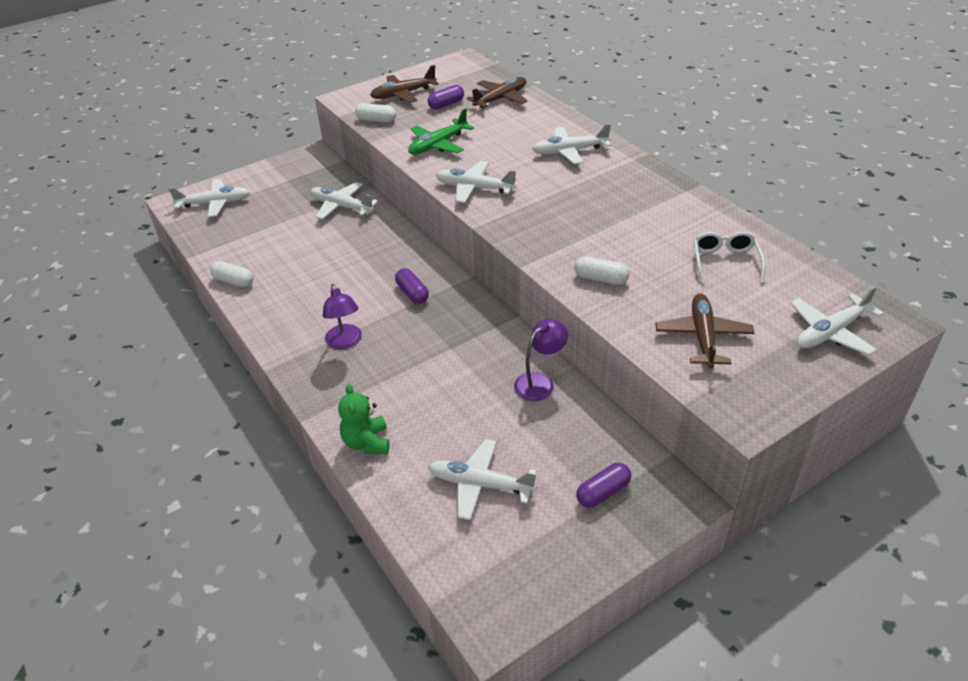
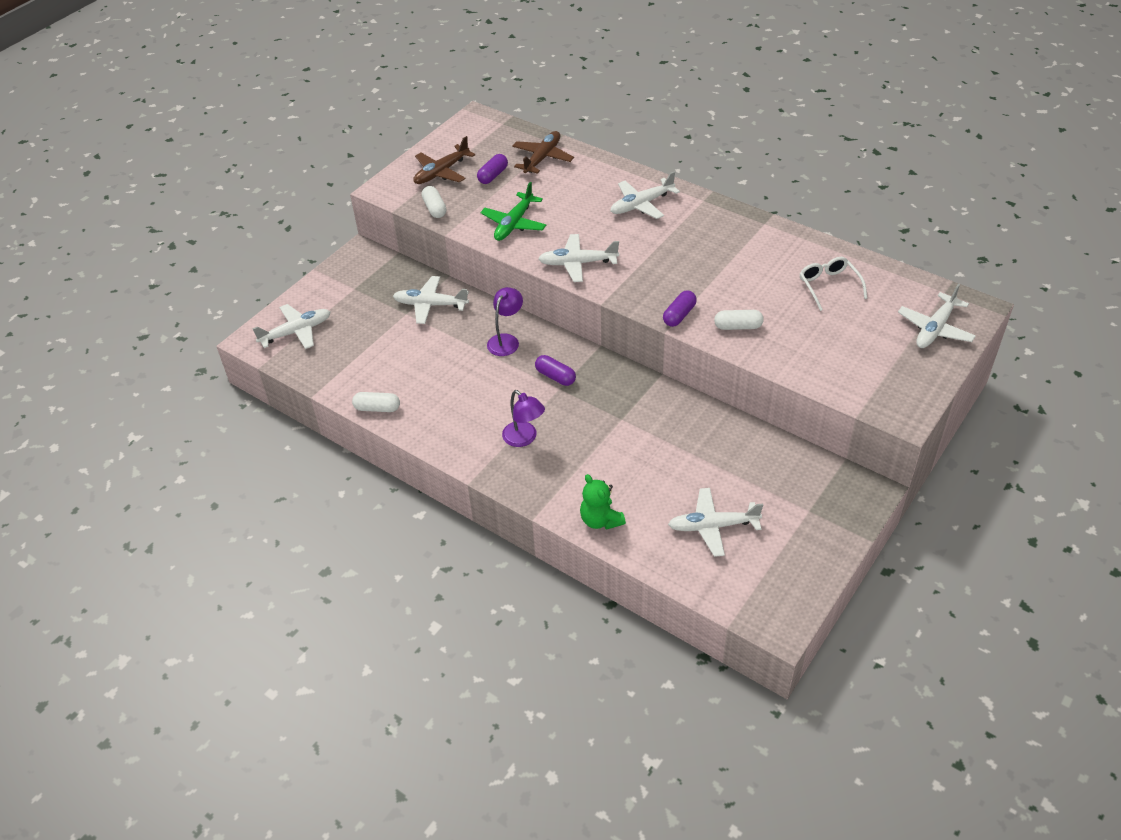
camera: 20 degrees left, 5 degrees up
white capsule [355,103,396,123] -> white capsule turned 75 degrees clockwise [422,186,446,218]
purple lamp [514,319,568,401] -> purple lamp moved to [487,287,523,356]
purple capsule [576,463,631,508] -> purple capsule moved to [663,290,697,327]
brown plane [655,293,754,368] -> none

